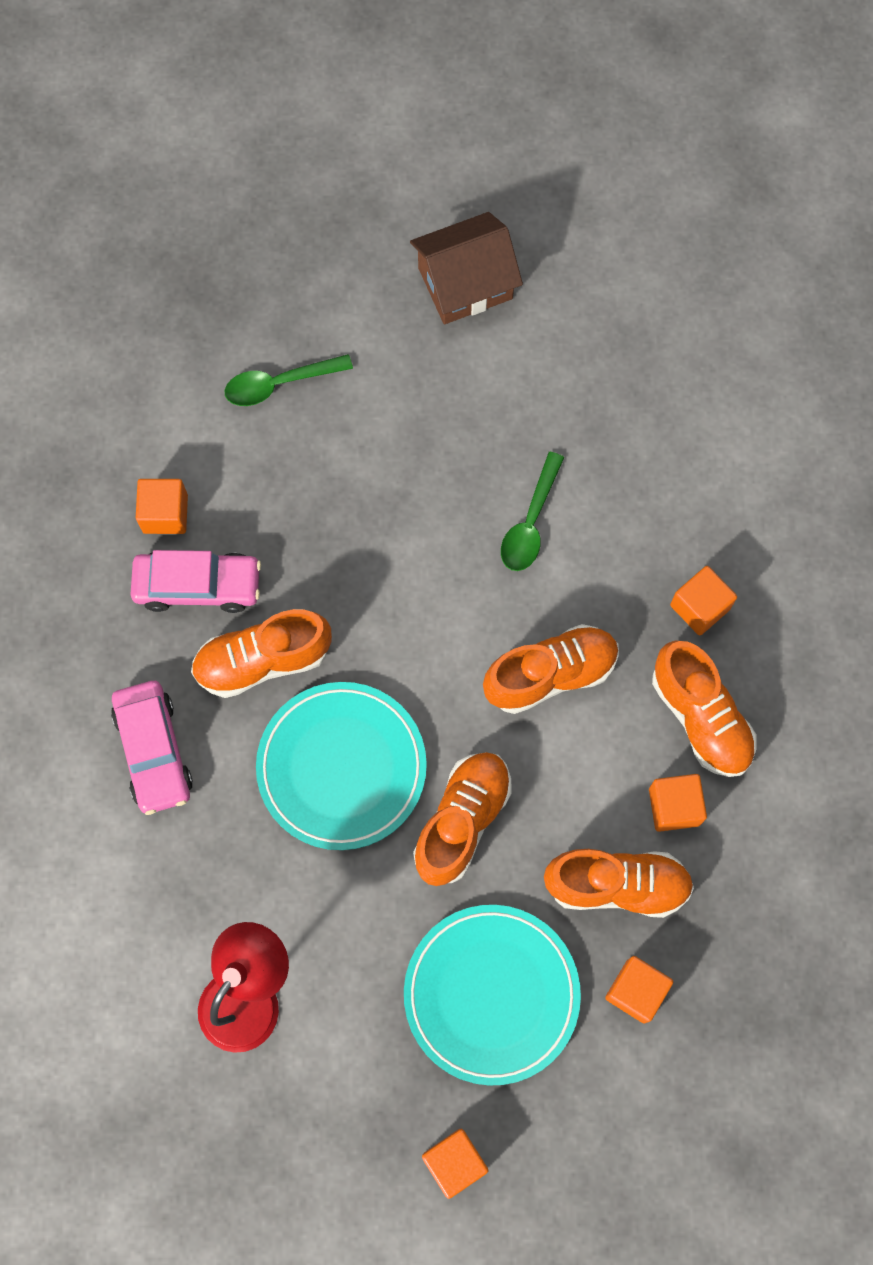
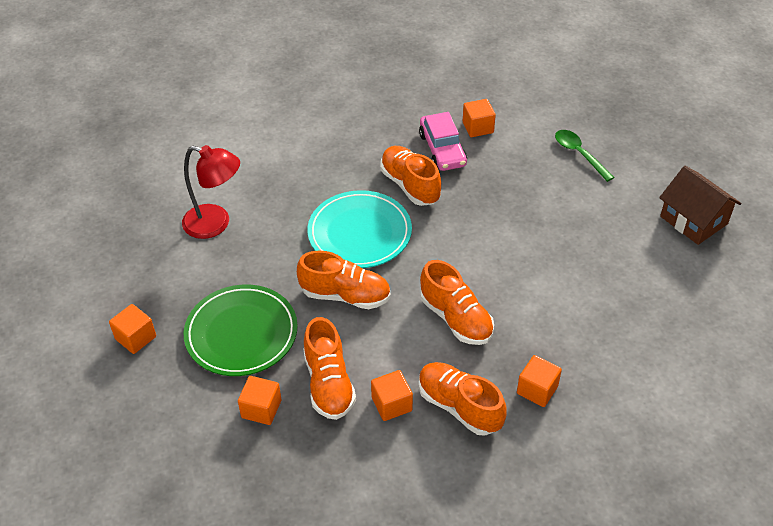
camera: 75 degrees right, 25 degrees down
pink car [111,681,193,815] -> none
turquoise plate [404,905,581,1086] -> green plate [184,285,298,376]
green spoon [501,452,564,571] -> none
orange shoe [652,641,757,777] -> orange shoe turned 90 degrees clockwise [419,362,507,436]

